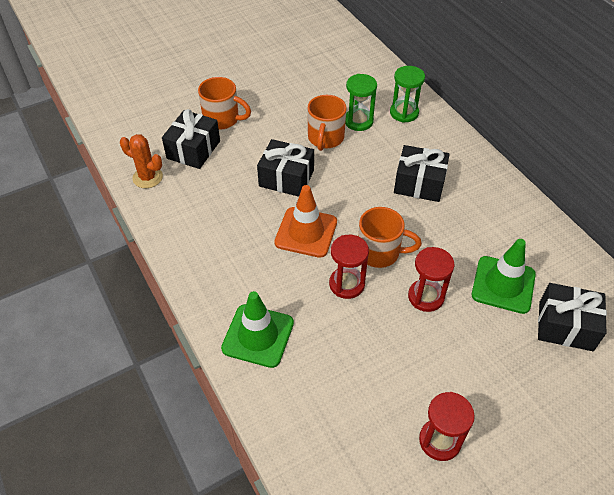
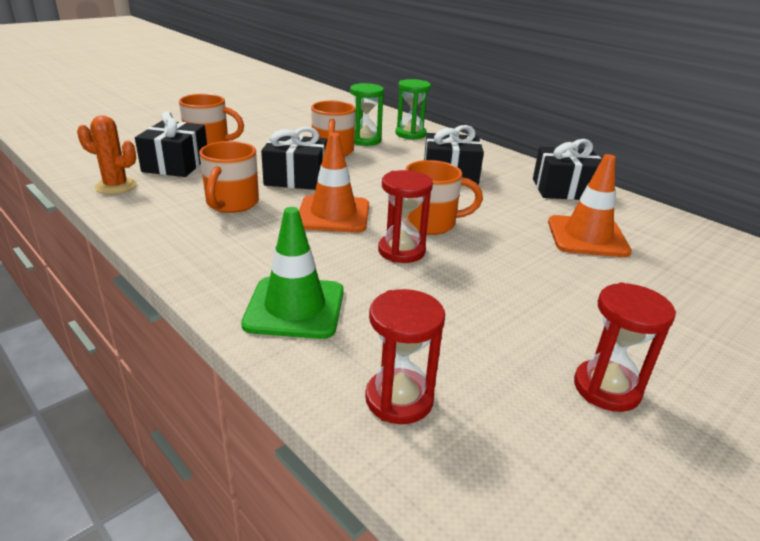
camera: 15 degrees left, 20 degrees down
red hourglass [408,247,454,312] -> red hourglass moved to [365,289,445,424]
green traffic cone [472,239,536,314] -> orange traffic cone [548,154,632,257]
black gift [538,283,607,351] -> black gift moved to [533,139,601,200]
none -> orange mug [199,141,259,213]

